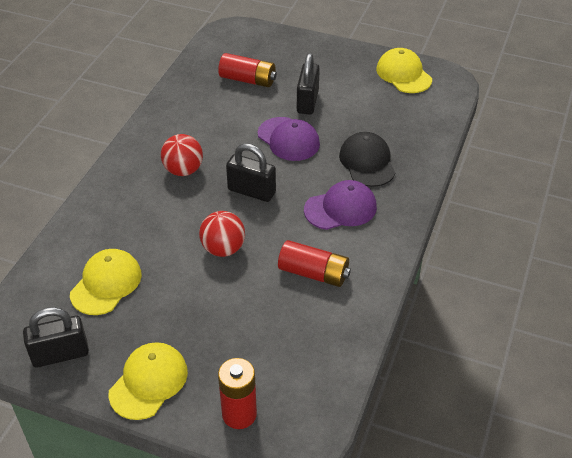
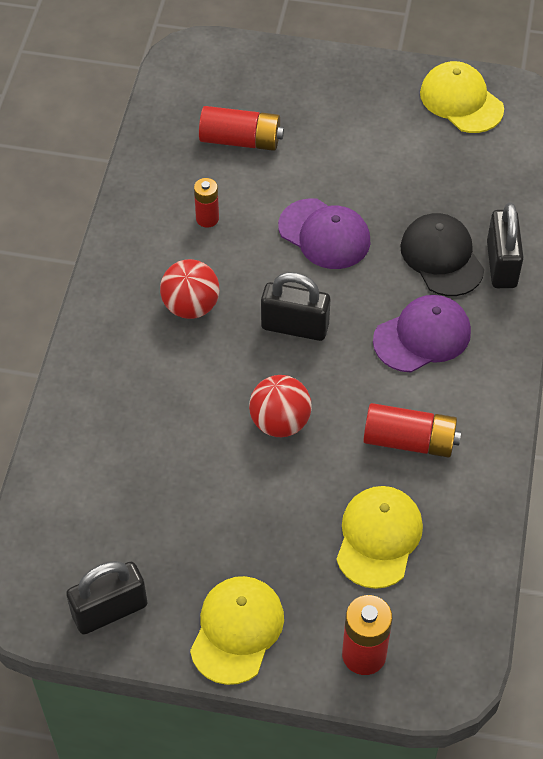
camera: 10 degrees left, 10 degrees up
yellow cap [70,249,142,315] -> yellow cap moved to [336,486,423,589]
black padlock [297,53,320,114] -> black padlock moved to [487,203,524,288]
none -> red battery [194,178,219,228]

